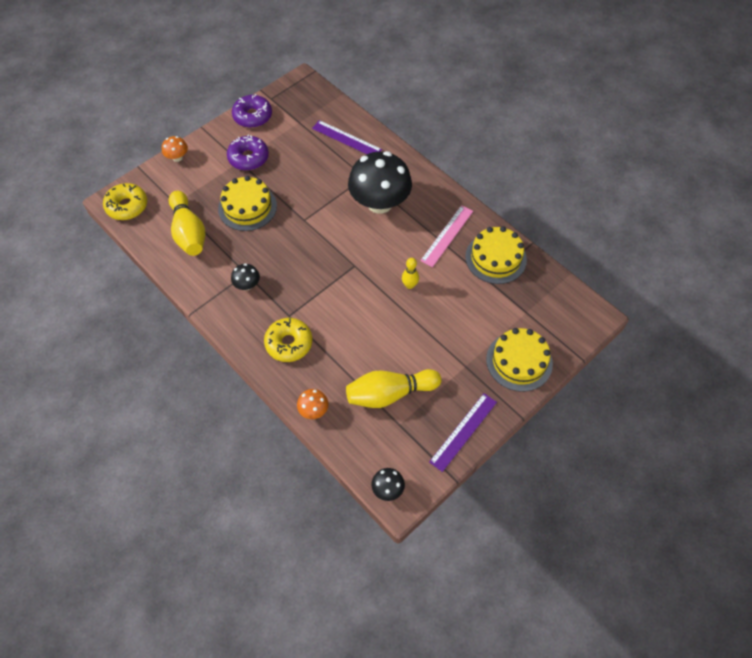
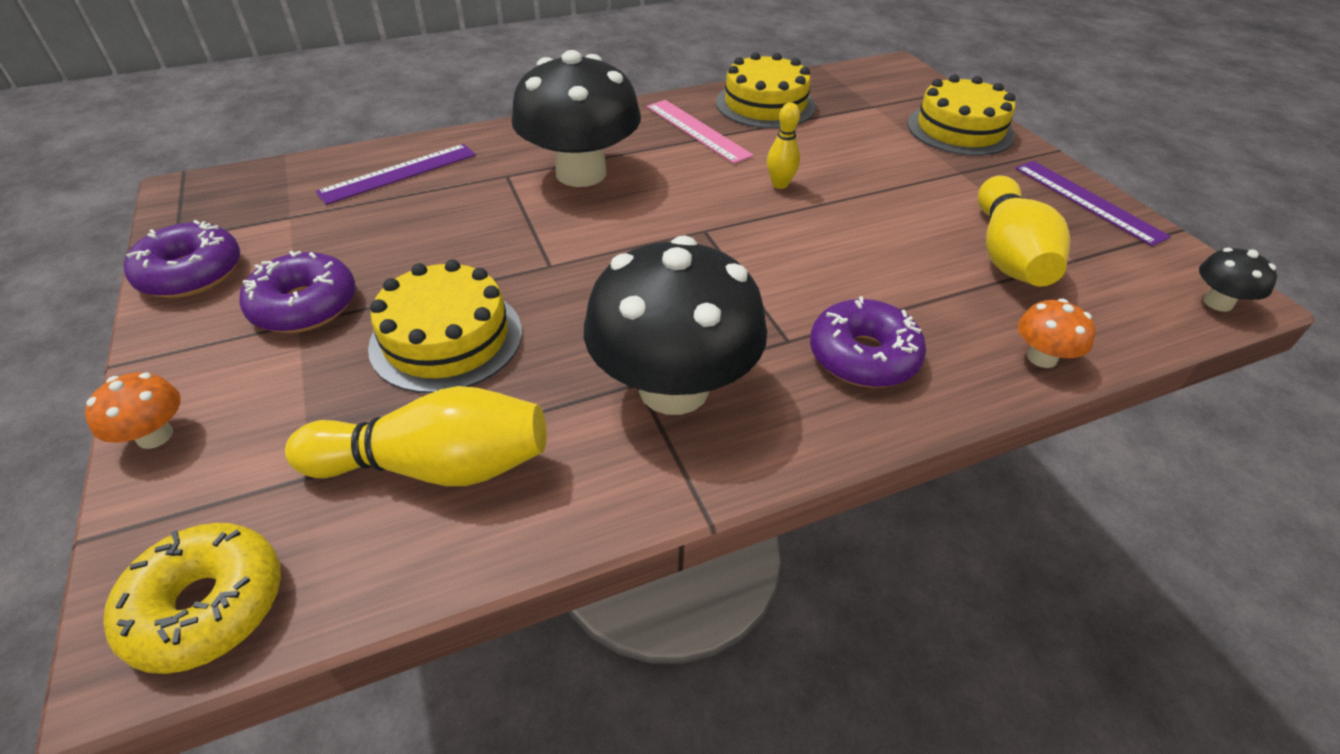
camera: 70 degrees left, 15 degrees down
black mushroom [231,263,260,290] -> black mushroom [584,236,767,415], size x2.34
yellow donut [264,318,312,362] -> purple donut [810,296,926,388]

